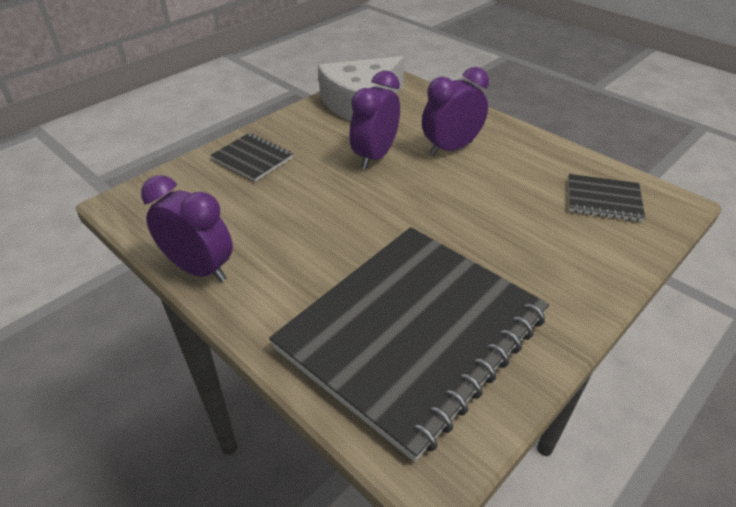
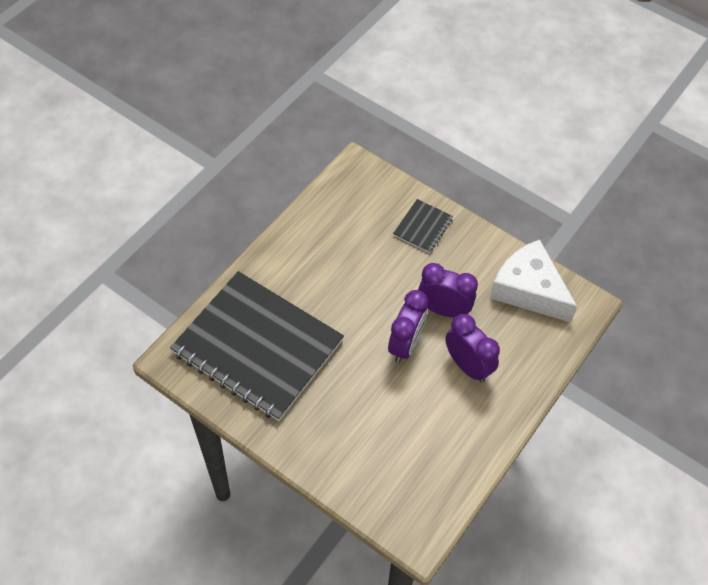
camera: 80 degrees right, 15 degrees up
purple clock [141,175,233,282] -> purple clock moved to [388,290,428,363]
black notebook [568,174,645,222] -> none

